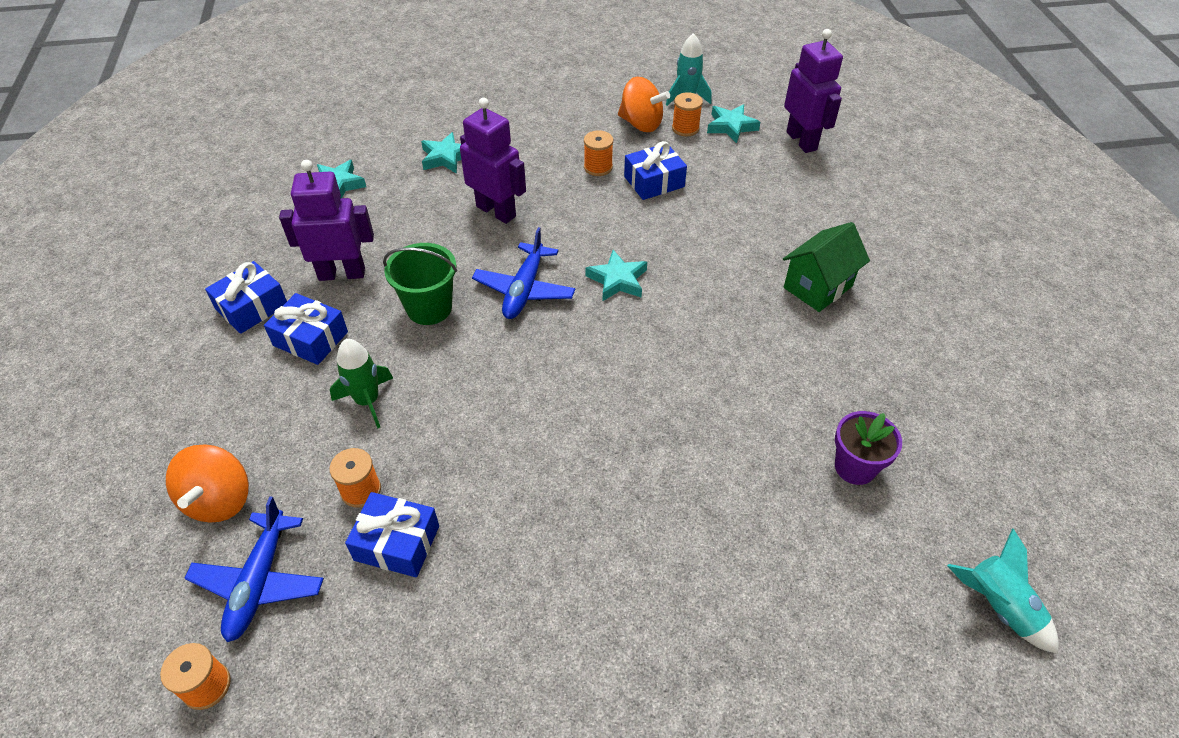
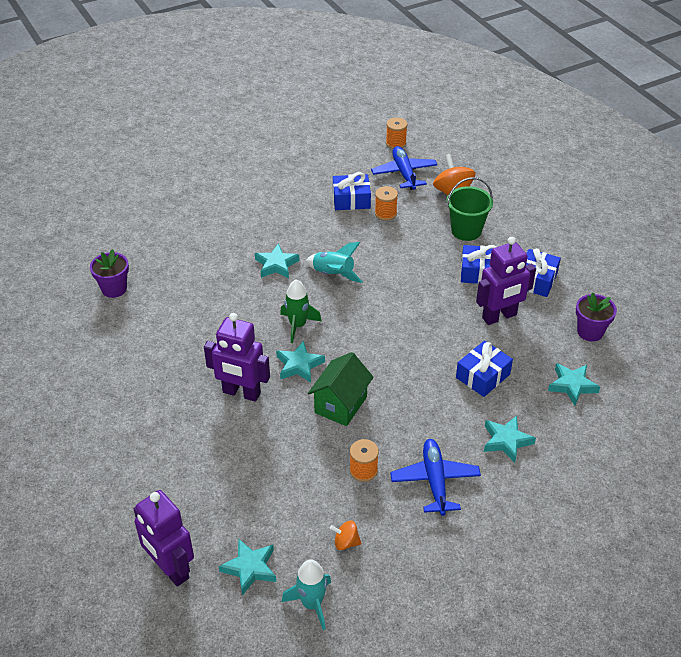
camera: 160 degrees right, 5 degrees down
green rocket [330,339,393,429] -> green rocket moved to [280,279,322,343]
green bucket [383,243,457,325] -> green bucket moved to [447,177,493,241]
purple robot [460,98,526,224] -> purple robot moved to [204,313,270,402]
blue plane [472,227,576,319] -> blue plane moved to [390,439,481,516]
orange spinning top [618,77,670,132] -> orange spinning top [330,521,362,550], size x0.53
blue gift [624,141,687,200] -> blue gift moved to [456,340,513,397]
orange spool [672,92,703,136] -> none
green house [783,222,870,312] -> green house moved to [308,352,374,426]
turquoise rocket [947,529,1058,654] -> turquoise rocket moved to [306,242,363,283]
none -> turquoise star [255,244,300,278]
none -> purple flower pot [576,292,617,341]

